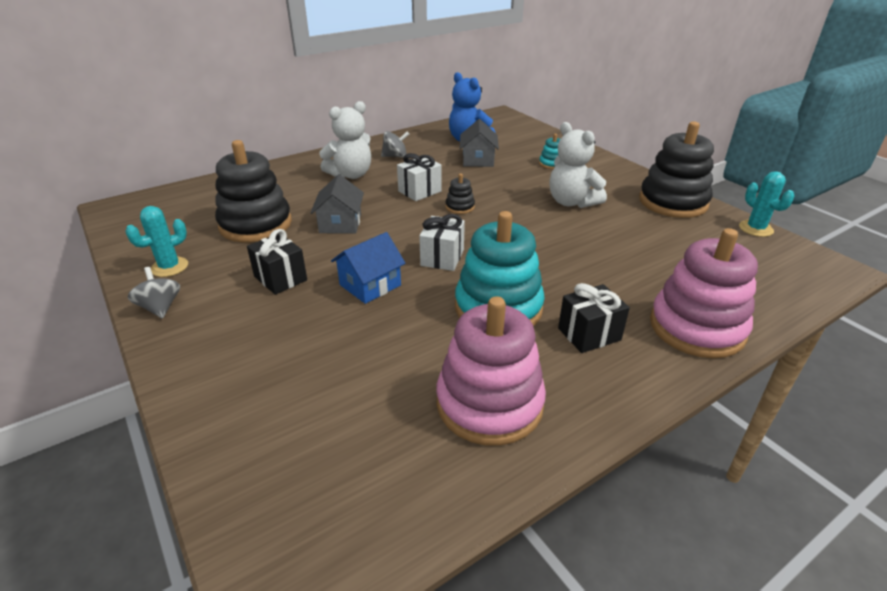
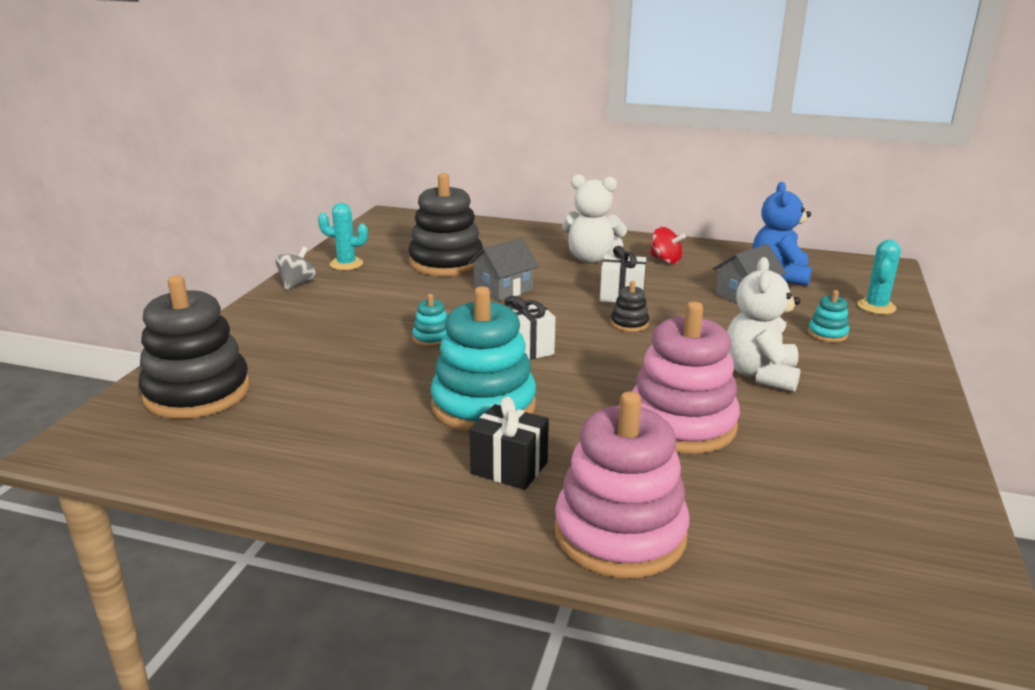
camera: 50 degrees right, 10 degrees down
black gift [247,229,307,295] -> none
blue house [331,232,406,304] -> turquoise stacking toy [412,294,447,347]
grey spinning top [381,131,409,157] -> red spinning top [650,227,686,264]
pink stacking toy [436,296,546,446] -> pink stacking toy moved to [632,301,740,454]
black stacking toy [639,121,714,218] -> black stacking toy moved to [139,275,250,419]
turquoise cactus [739,171,794,237] -> turquoise cactus moved to [857,240,901,314]

